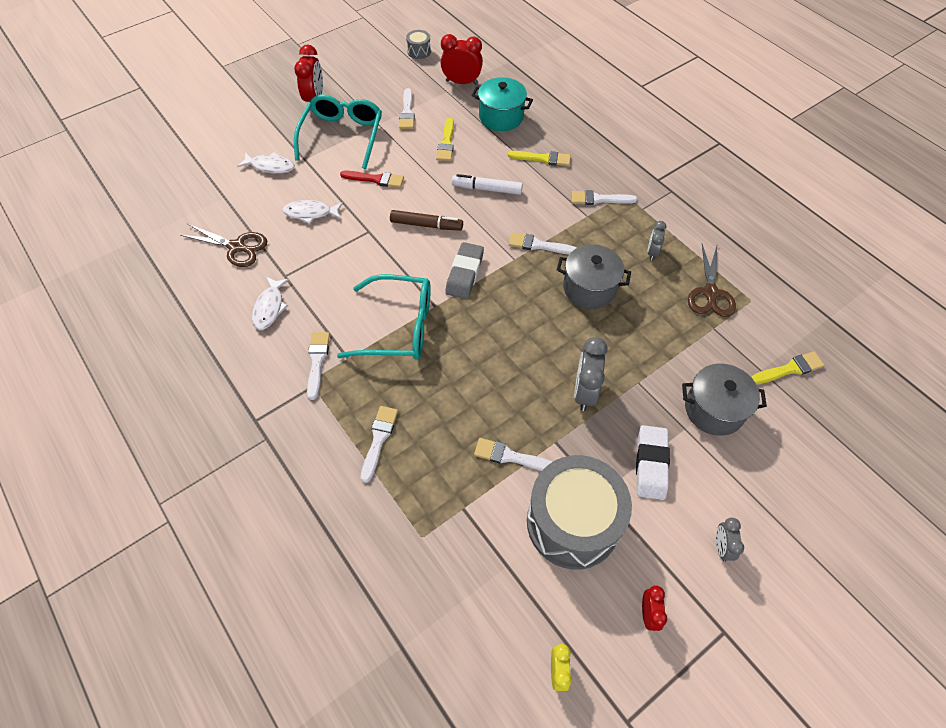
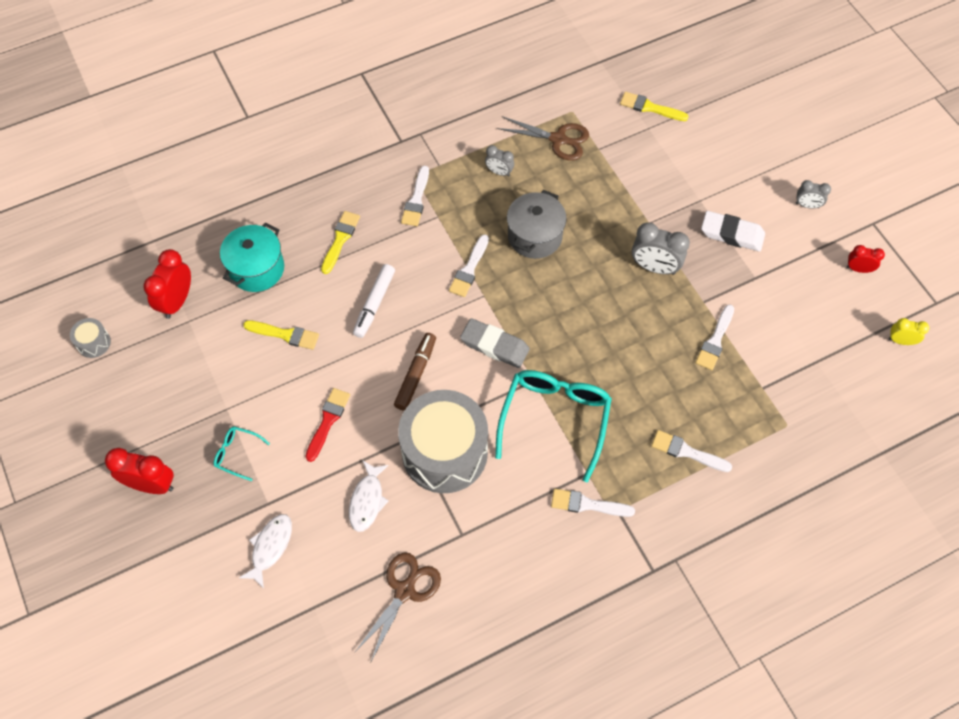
camera: 80 degrees left, 5 degrees up
white fish [252,277,289,330] -> none
turquoise glasses [294,95,382,169] -> turquoise glasses [214,426,270,481], size x0.45
white brush [399,88,415,129] -> none
grey drum [527,455,632,570] -> grey drum moved to [398,390,488,493]
grey pot [682,364,767,436] -> none
yellow brush [752,351,825,384] -> yellow brush turned 60 degrees counterclockwise [620,92,689,121]

